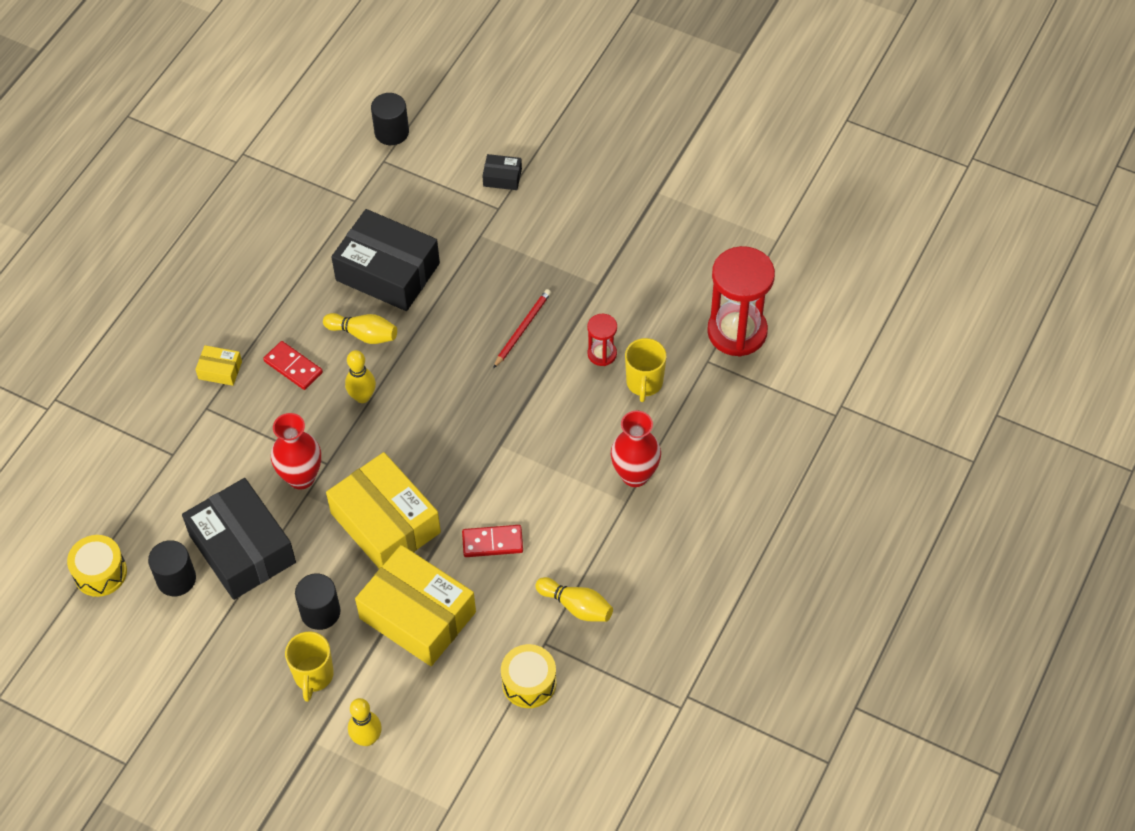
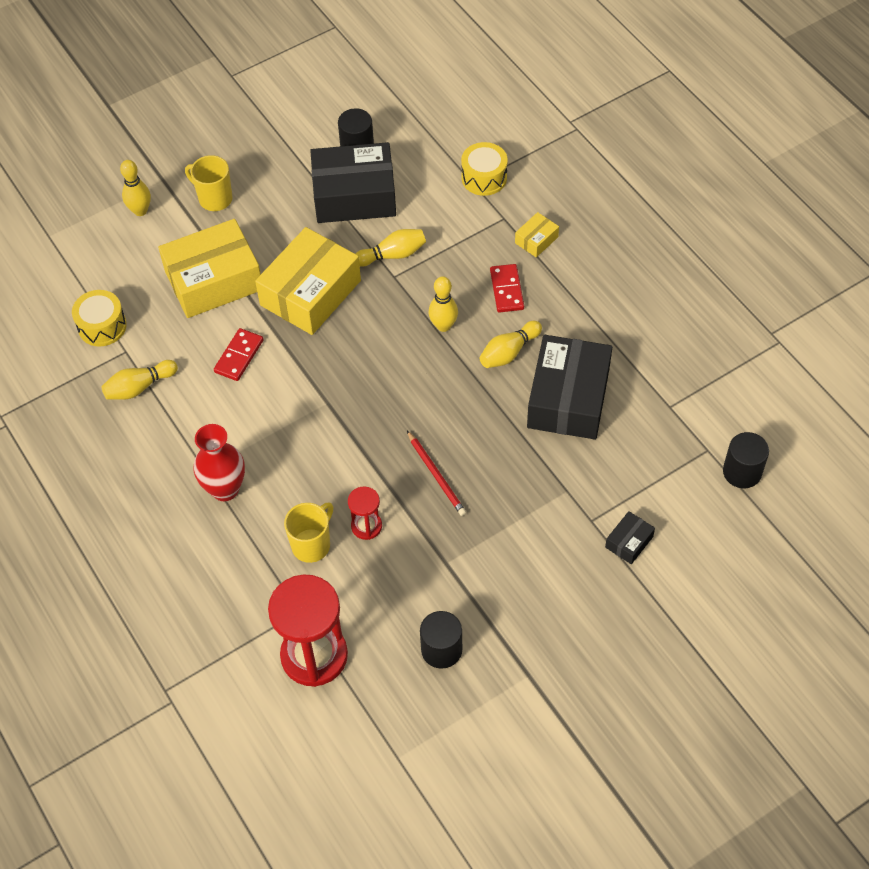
camera: 120 degrees right, 0 degrees up
yellow drum [67,535,127,597] -> yellow drum moved to [461,142,508,196]
red domino [263,341,323,390] -> red domino turned 75 degrees counterclockwise [490,264,524,313]
red vase [271,413,321,490] -> yellow bowling pin [356,229,426,267]
black cylinder [295,573,340,630] -> black cylinder moved to [420,611,462,669]
yellow box [326,452,441,569] -> yellow box turned 45 degrees counterclockwise [255,227,361,335]
black box [331,209,440,311] -> black box turned 45 degrees counterclockwise [527,335,612,439]
yellow mug [625,338,667,402] -> yellow mug turned 90 degrees clockwise [284,503,333,563]

